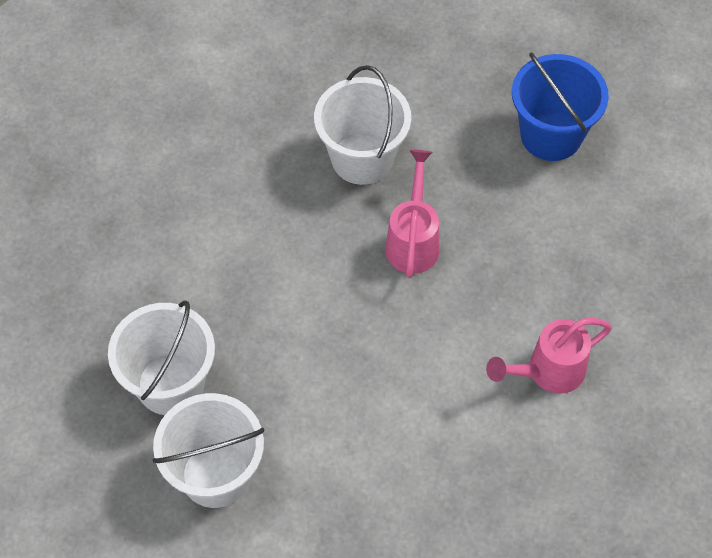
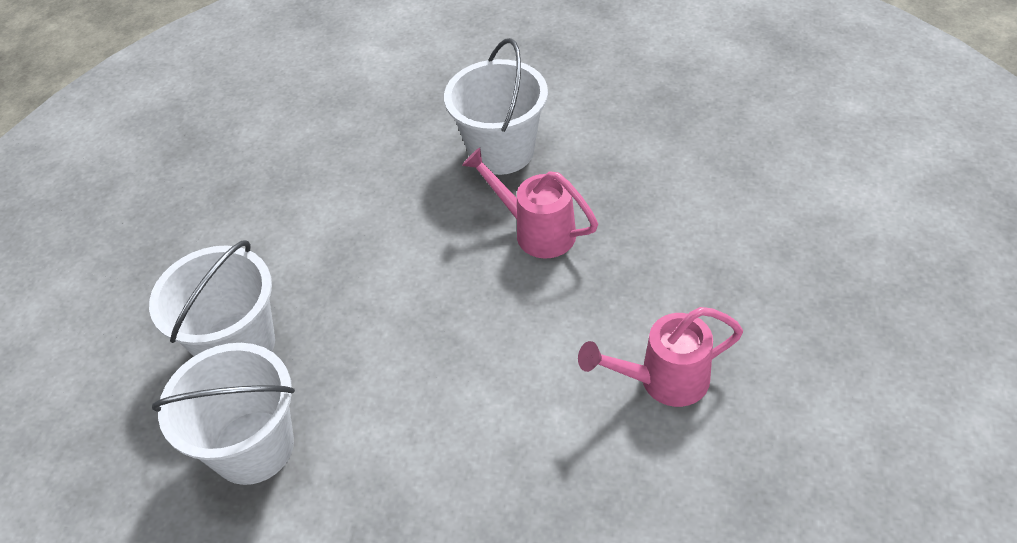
camera: 15 degrees right, 10 degrees down
pink watering can [385,150,439,278] -> pink watering can turned 75 degrees counterclockwise [462,148,598,259]
blue bucket [512,52,609,161] -> none

